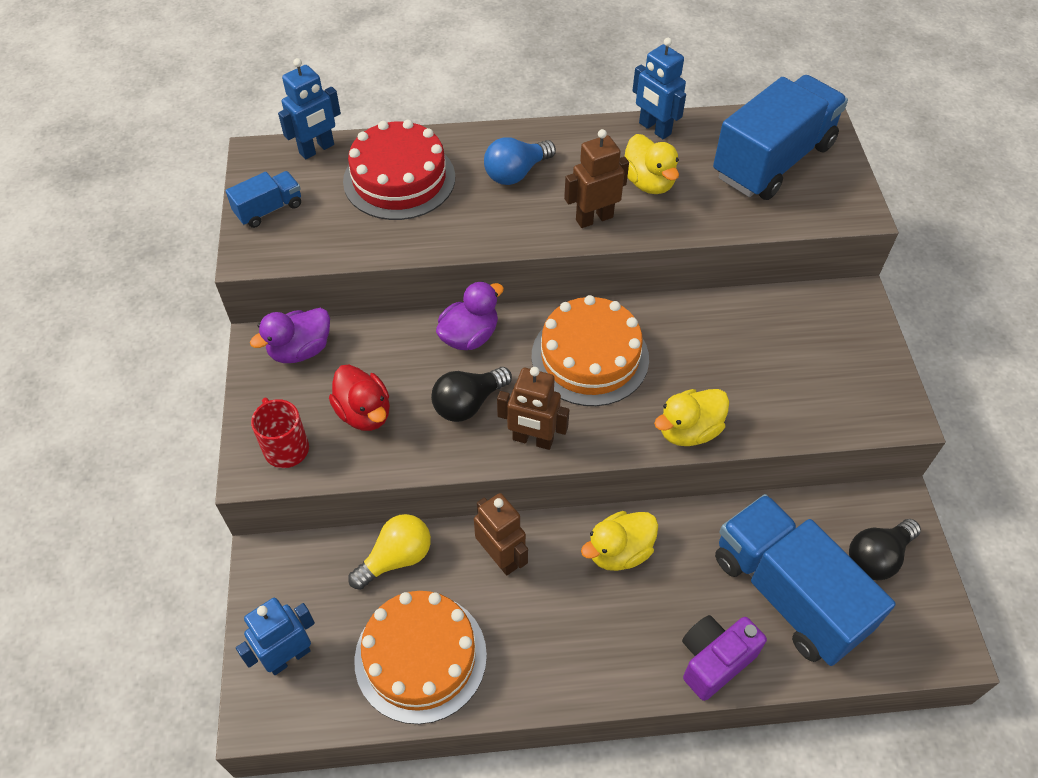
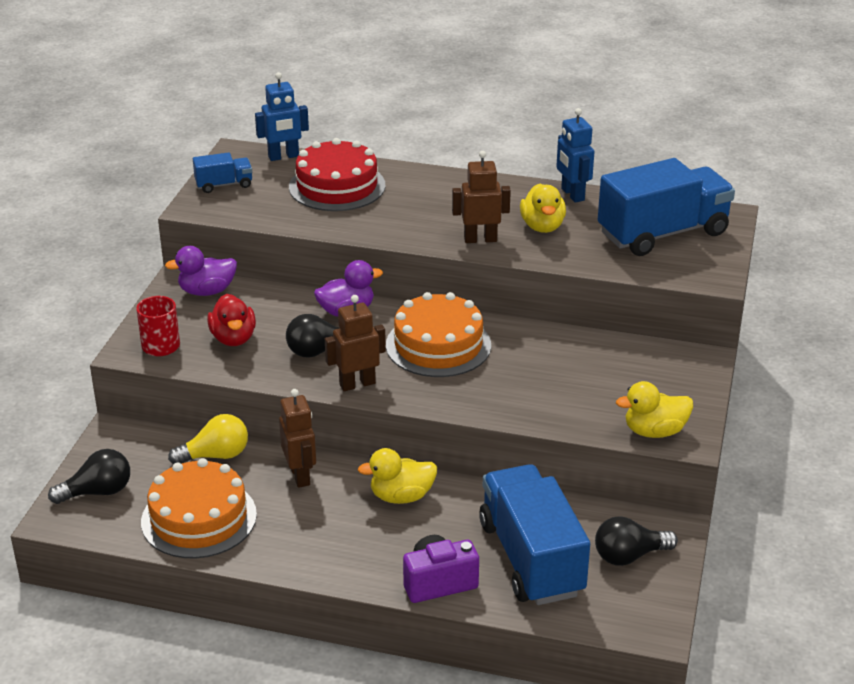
camera: 20 degrees right, 20 degrees down
blue robot [236,598,315,675] -> black light bulb [48,449,130,504]
blue light bulb [484,137,556,185] -> none
brown robot [497,367,569,450] -> brown robot turned 120 degrees clockwise [325,295,386,391]
yellow duck [654,389,729,446] -> yellow duck moved to [616,381,693,438]

